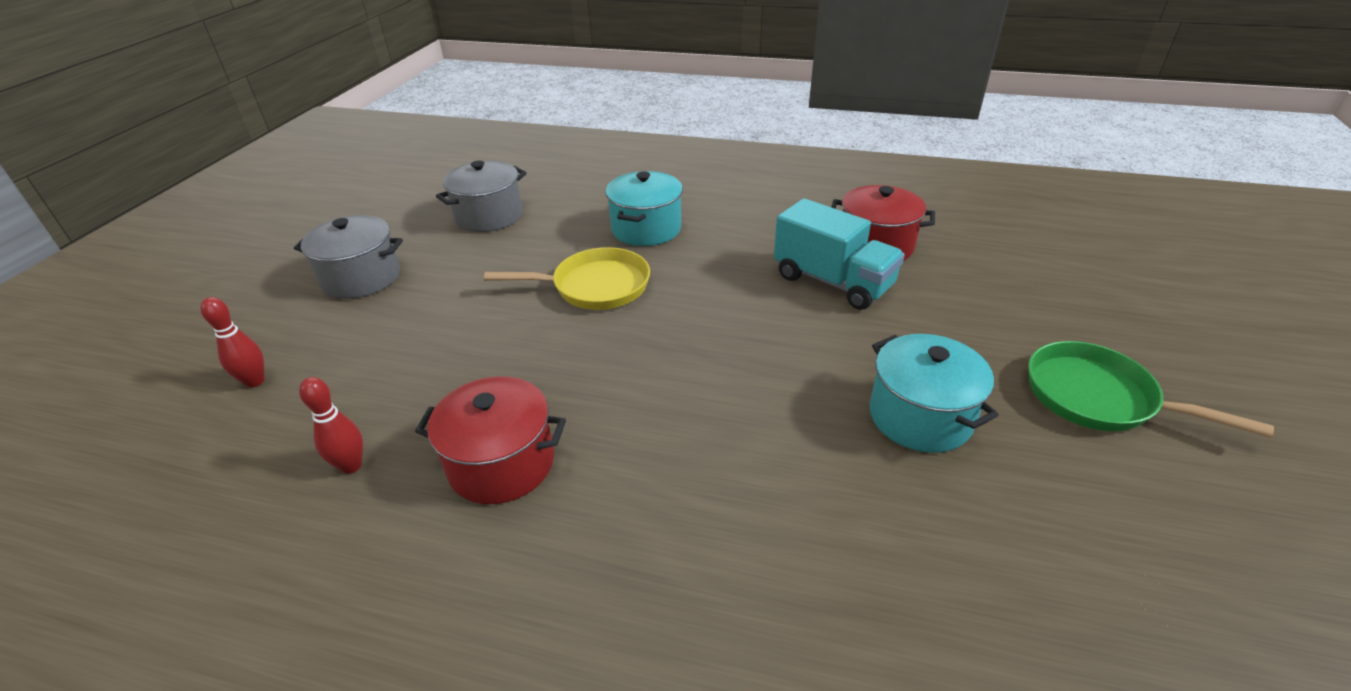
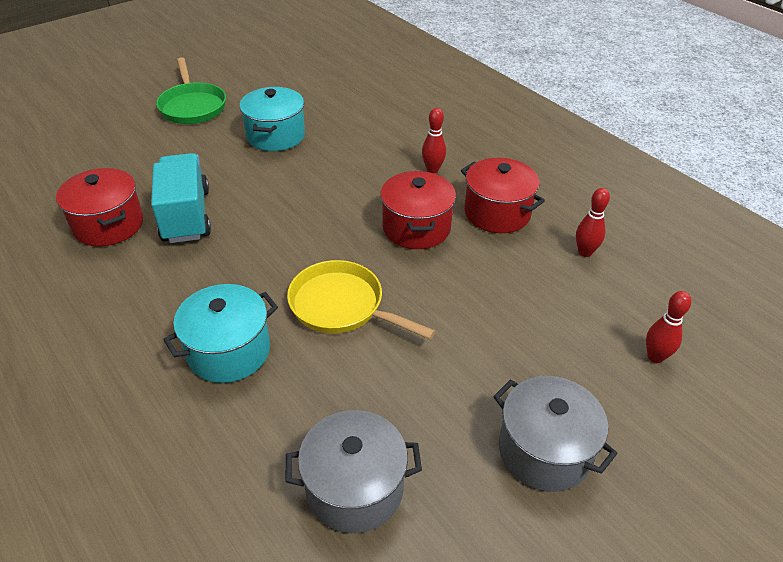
camera: 145 degrees left, 5 degrees up
none -> red pot [380,171,456,249]
none -> red bowling pin [422,108,446,173]

